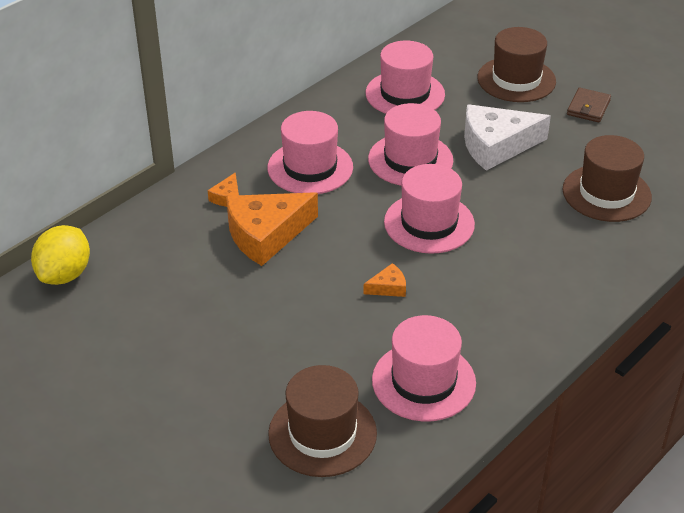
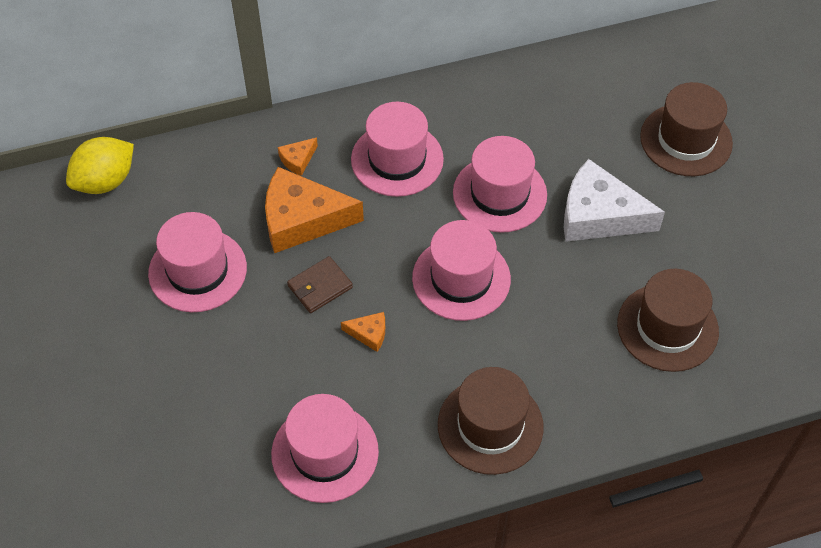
camera: 30 degrees right, 15 degrees up
brown hat [268,365,377,477] -> brown hat moved to [438,367,544,475]
pink hat [366,41,445,114] -> pink hat moved to [148,212,247,312]
brown wallet [567,88,611,123] -> brown wallet moved to [287,256,353,313]

